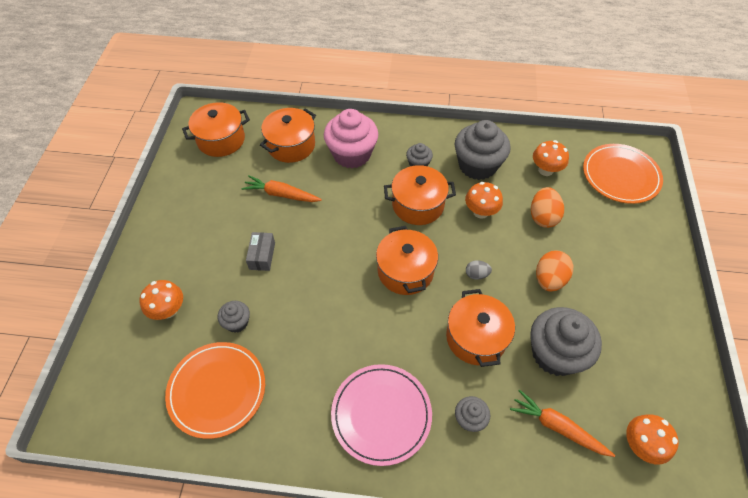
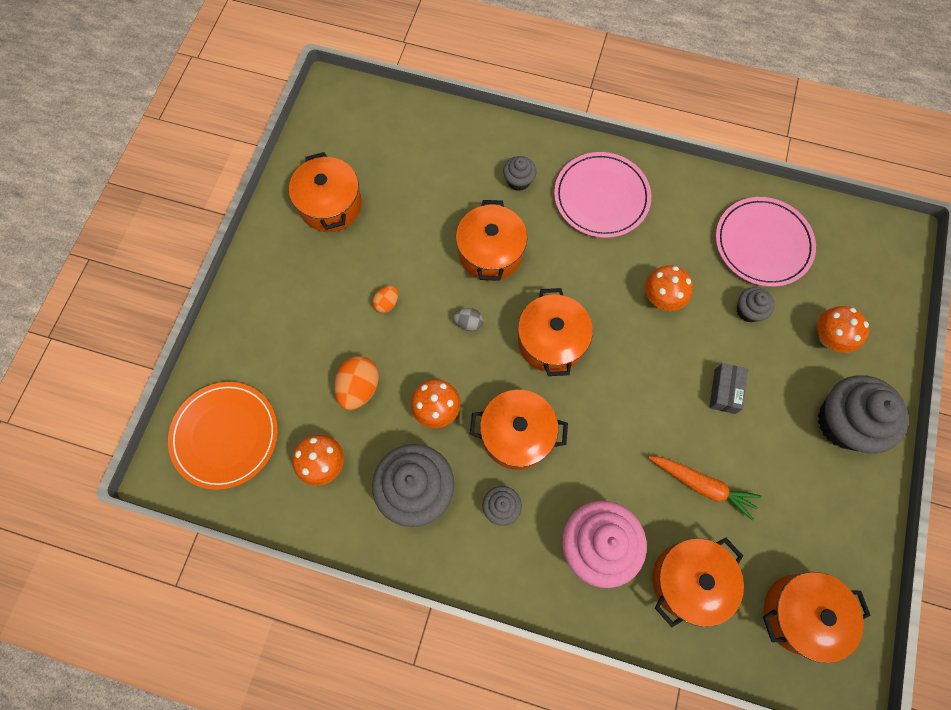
camera: 170 degrees left, 15 degrees up
orange plate [165,342,265,439] -> pink plate [716,197,816,287]
orange carrot [510,390,615,457] -> none
grey cupcake [530,307,602,376] -> grey cupcake moved to [818,376,909,453]
orange egg [536,250,573,291] -> orange egg [372,286,398,313], size x0.56
orange mushroom [626,415,679,464] -> orange mushroom moved to [645,265,693,311]
none -> orange pot [289,152,362,232]

